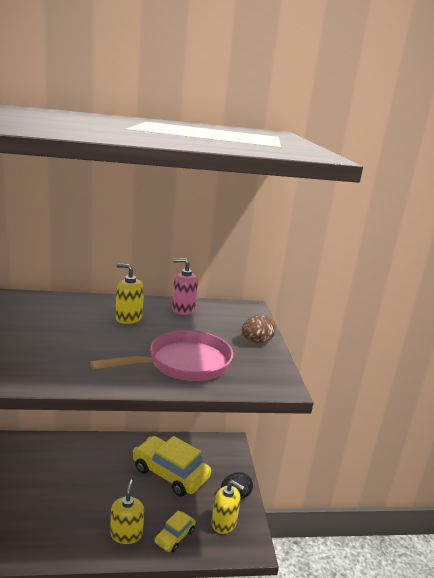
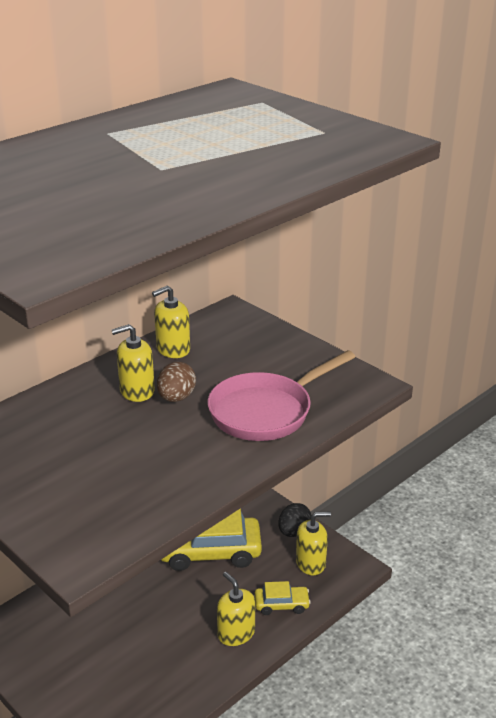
camera: 35 degrees left, 10 degrees up
pink pan [90,330,233,381] -> pink pan turned 150 degrees counterclockwise [208,350,355,441]
yellow car [155,510,196,552] -> yellow car turned 90 degrees counterclockwise [255,581,311,615]
pink soap dispenser [172,258,198,315] -> yellow soap dispenser [152,286,190,358]
brown egg [242,315,276,343] -> brown egg moved to [157,362,196,402]

